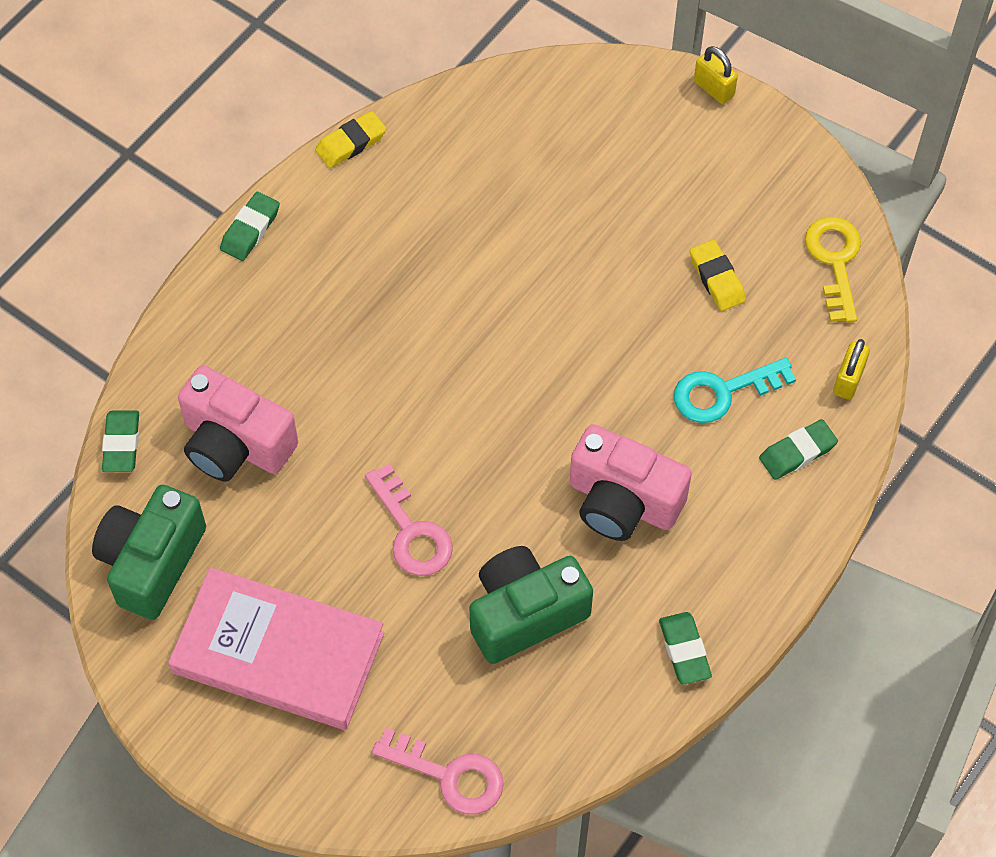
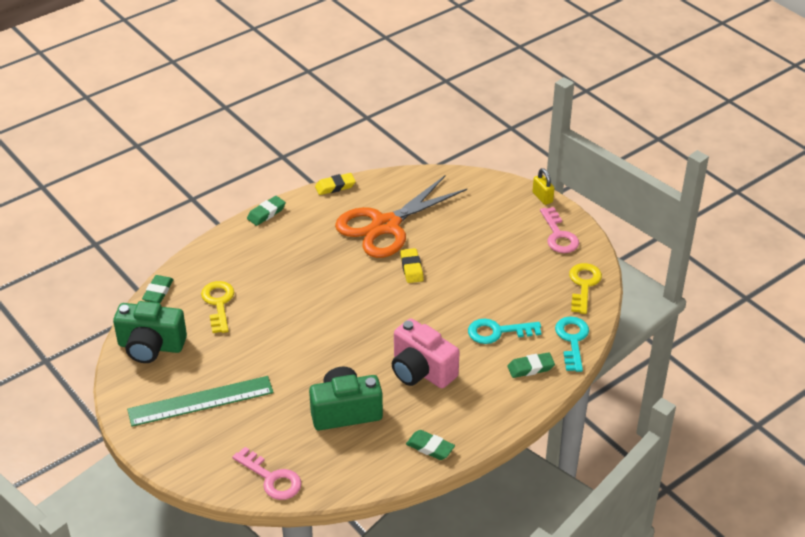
camera: 15 degrees right, 20 degrees down
green camera [92,485,206,620] -> green camera turned 120 degrees counterclockwise [113,301,187,363]
pink book [168,567,384,730] -> green ruler [127,376,273,427]
pink camera [178,365,298,482] -> yellow key [201,281,234,333]
pink key [365,464,453,576] -> pink key moved to [540,207,579,253]
green eraser [659,612,712,685] -> green eraser turned 60 degrees counterclockwise [406,430,455,460]
yellow eraser [690,240,746,311] -> yellow eraser moved to [400,248,424,283]
yellow padlock [833,339,870,400] -> turquoise key [555,316,589,372]
none -> orange scissors [335,175,467,258]

